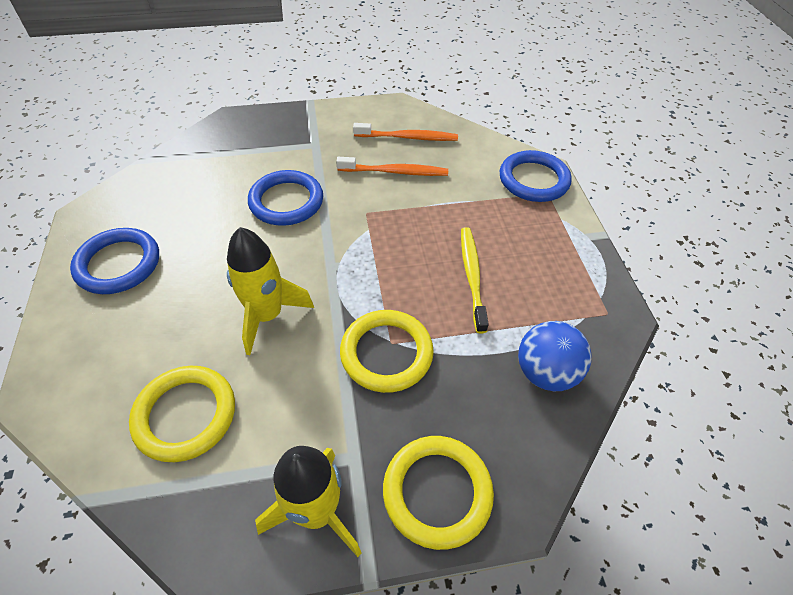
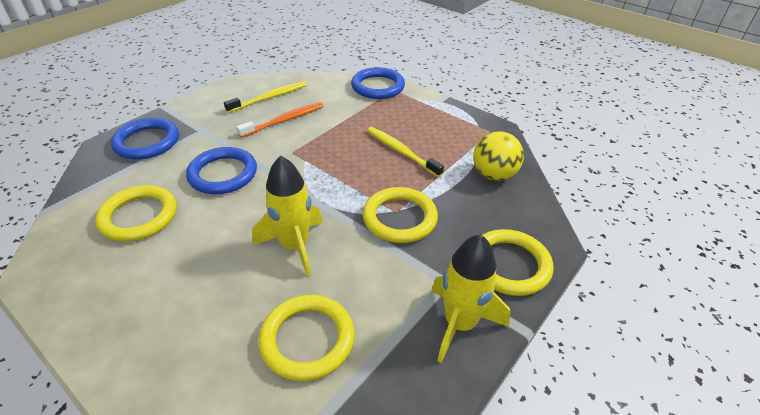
camera: 40 degrees left, 10 degrees down
blue ring [70,228,159,294] -> blue ring moved to [111,118,179,159]
orange toothbrush [353,123,458,141] -> yellow toothbrush [224,81,307,113]
blue ball [518,321,591,391] -> yellow ball [473,131,524,181]
none -> yellow ring [95,185,177,242]

